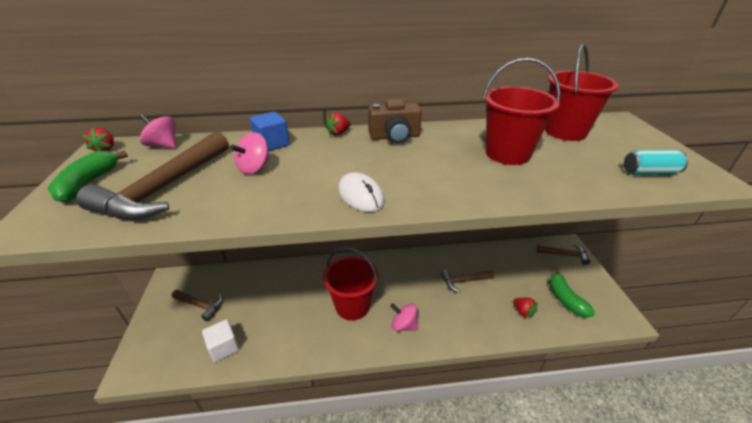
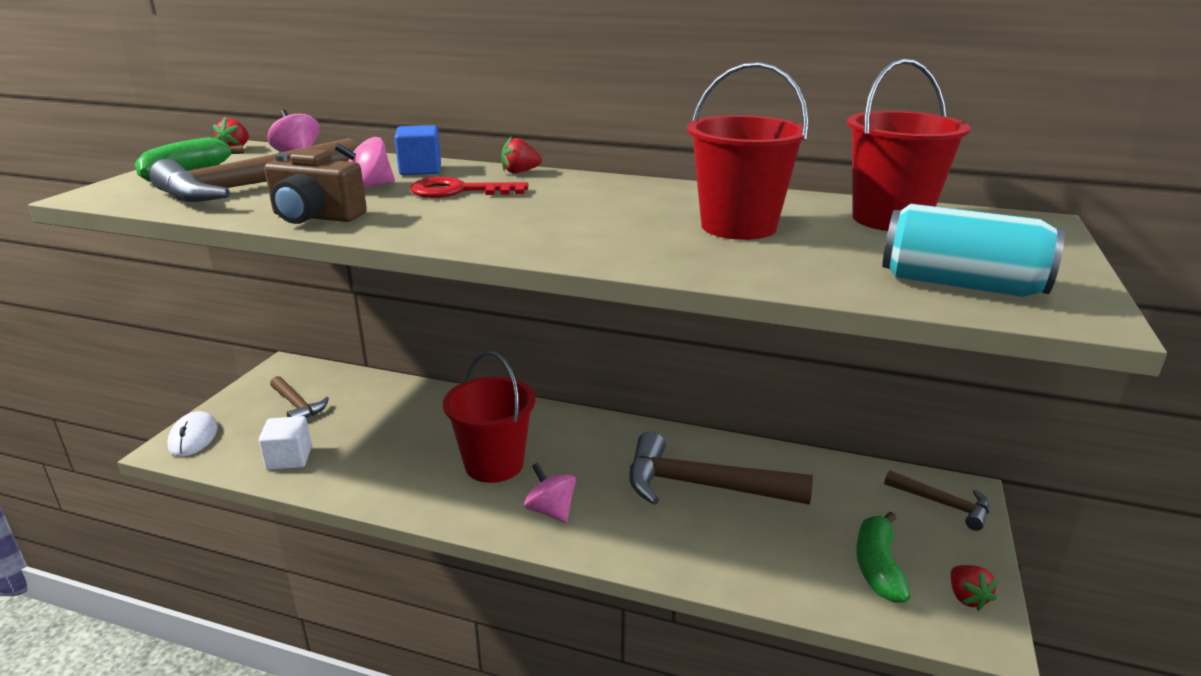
camera: 25 degrees right, 10 degrees down
white mouse [338,172,385,212] -> white mouse moved to [167,411,218,457]
brown camera [368,99,422,144] -> brown camera moved to [264,149,367,224]
brown hammer [441,270,494,293] -> brown hammer [630,431,813,505], size x1.86
red strawberry [513,298,538,318] -> red strawberry moved to [951,565,998,611]
turquoise can [624,150,688,175] -> turquoise can [882,204,1065,297], size x1.62
none -> red key [410,177,528,198]

